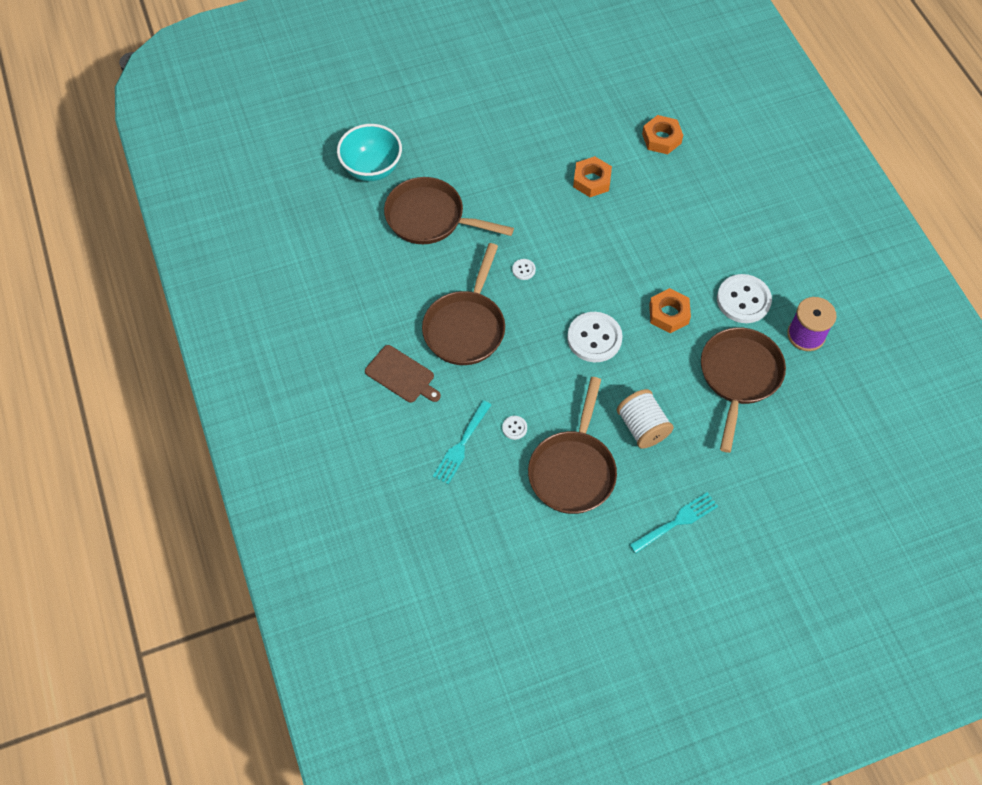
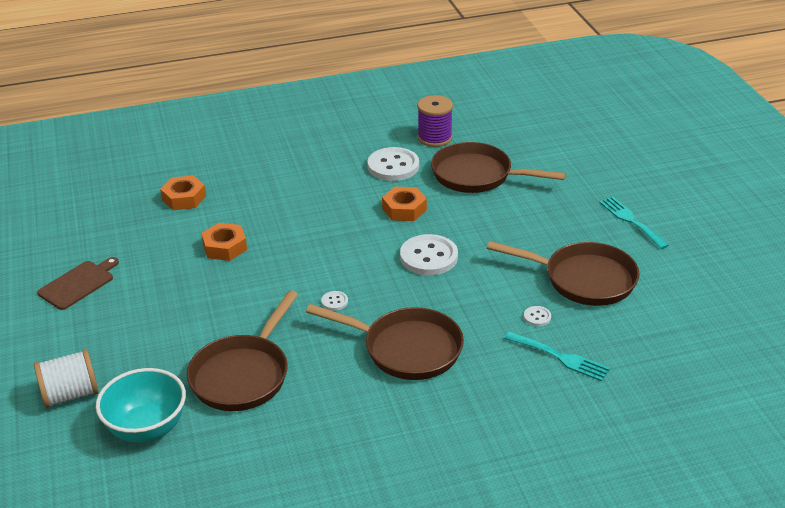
camera: 85 degrees left, 25 degrees down
brown cutting board [365,345,441,403] -> brown cutting board moved to [37,257,119,310]
white spool [617,389,674,449] -> white spool moved to [34,349,99,408]

